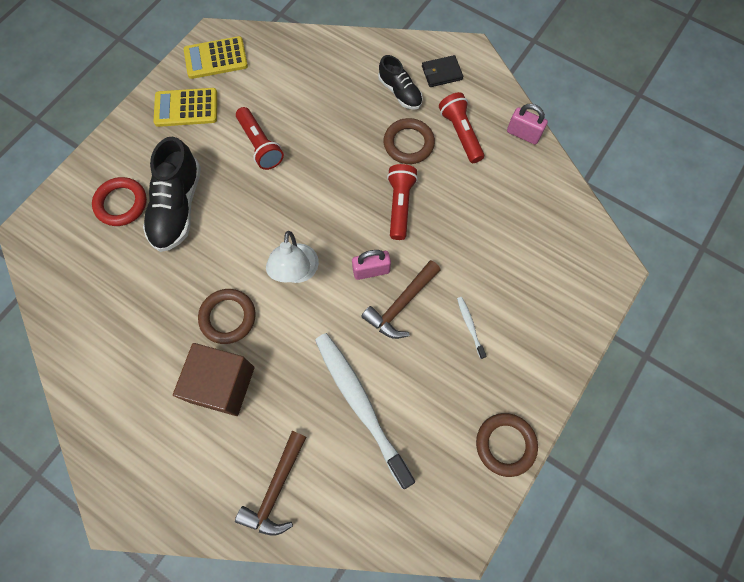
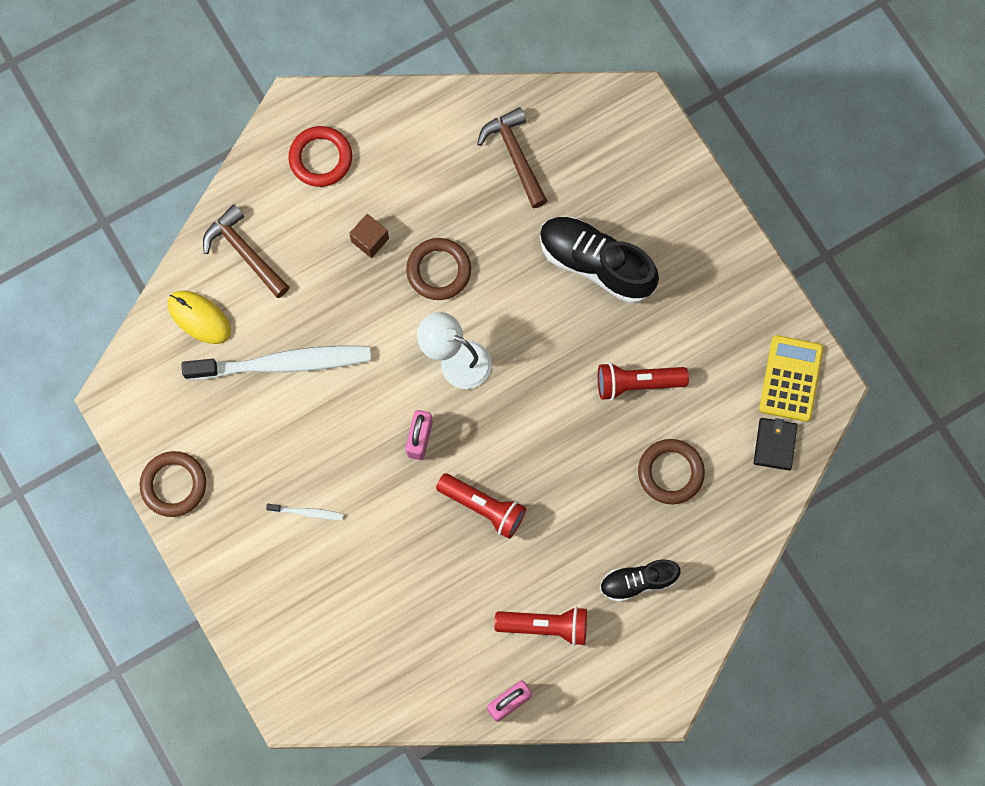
camera: 115 degrees right, 5 degrees up
red ring [92,177,147,226] -> red ring moved to [288,126,352,187]
yellow calculator [154,88,217,127] -> none
brown cube [173,343,255,416] -> brown cube [349,214,389,258], size x0.49
brown hammer [361,260,441,339] -> brown hammer moved to [477,107,547,208]
brown ring [384,118,435,164] -> brown ring moved to [638,439,705,504]
black wallet [422,55,463,87] -> black wallet moved to [754,418,797,470]
none -> yellow mouse [168,291,231,344]

